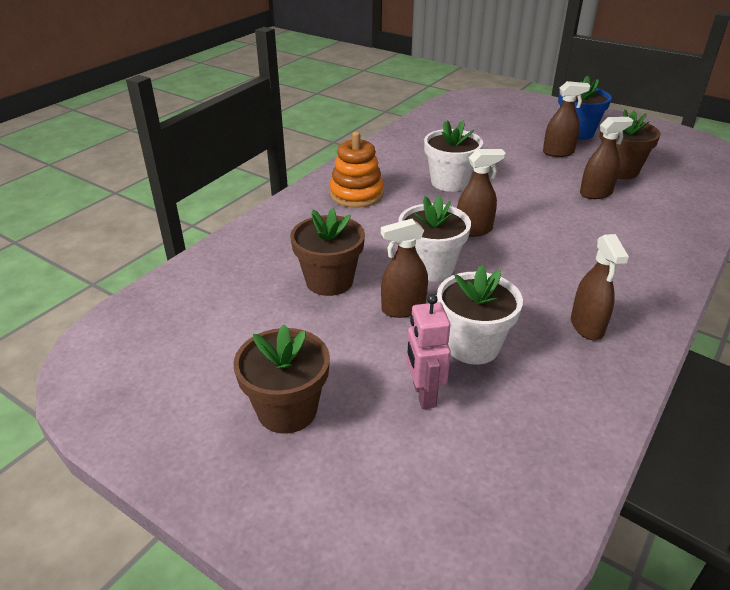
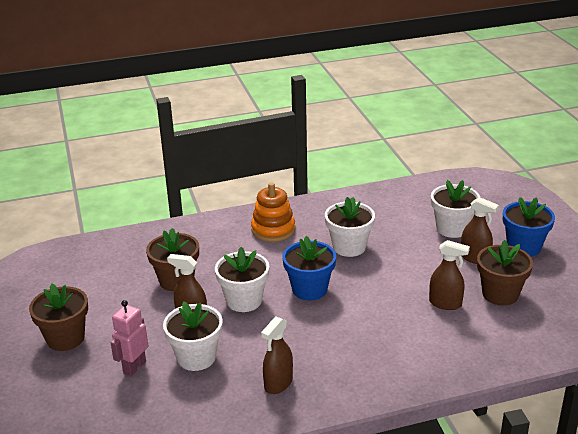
camera: 40 degrees right, 5 degrees down
brown spray bottle [457,149,505,237] -> blue flower pot [282,236,336,300]
none -> white flower pot [431,180,480,238]

